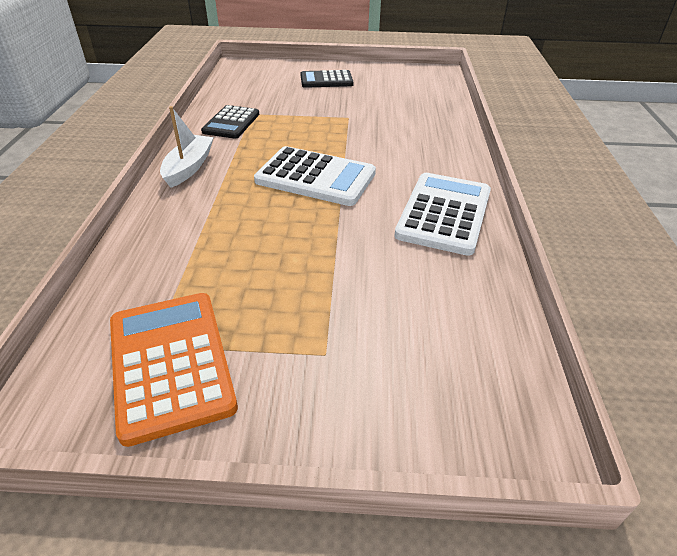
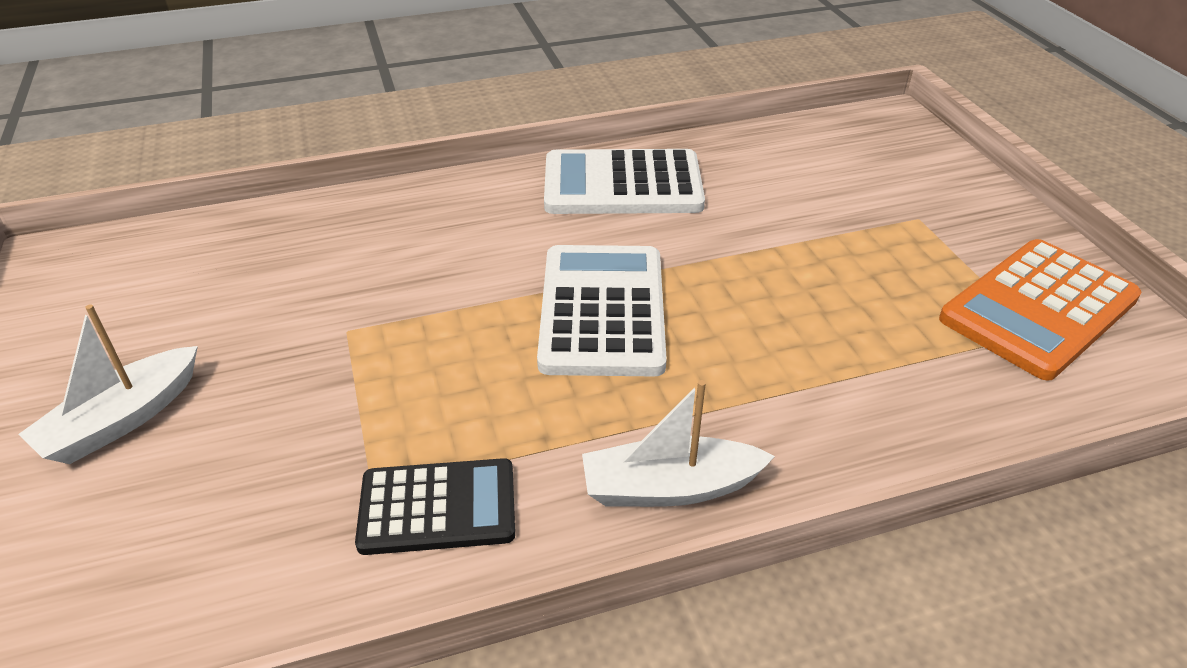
camera: 110 degrees left, 0 degrees up
black calculator [301,70,353,88] -> white boat [18,304,198,464]

